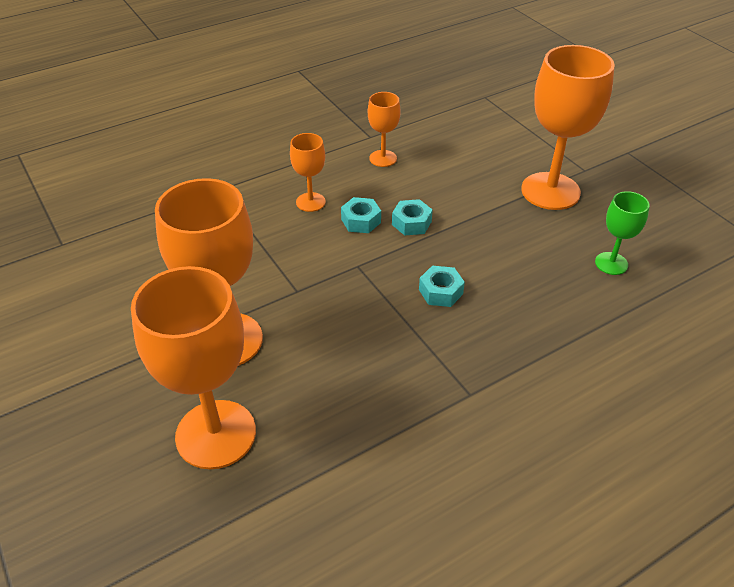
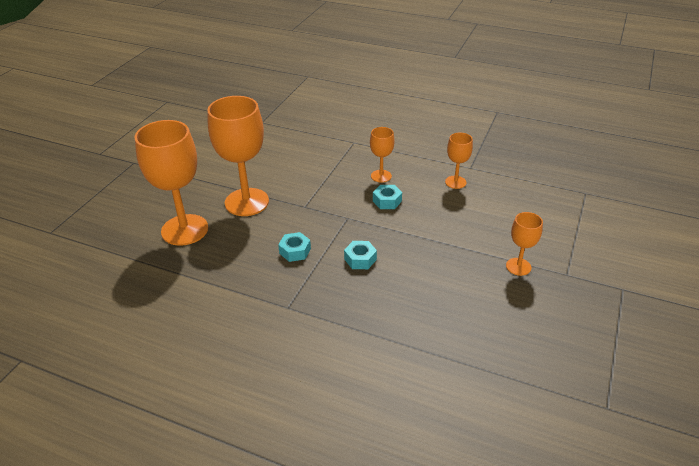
camera: 55 degrees right, 5 degrees down
turquoise nut [392,199,433,236] -> turquoise nut moved to [278,232,311,262]
orange goblet [521,45,615,210] -> orange goblet [506,212,543,276], size x0.50
green goblet [595,191,650,275] -> none

